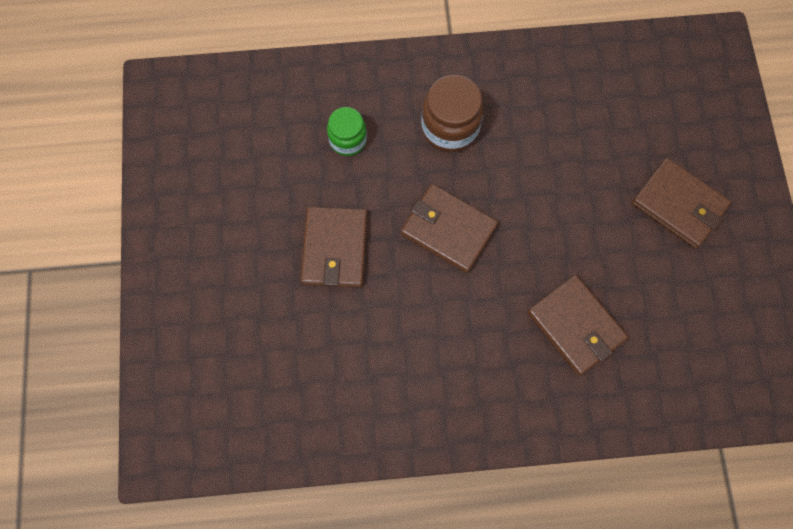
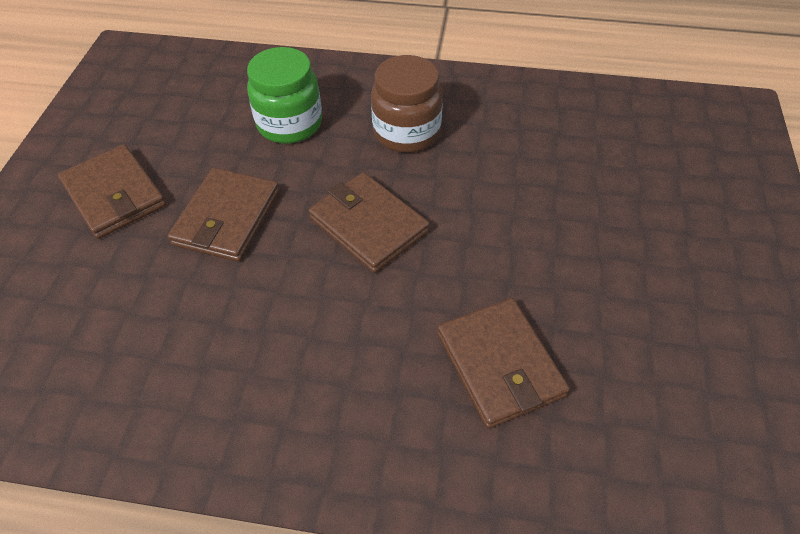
camera: 15 degrees right, 20 degrees down
green jar [327,107,367,156] -> green jar [247,47,322,144], size x1.54
brown wallet [632,158,731,249] -> brown wallet moved to [58,144,166,239]

